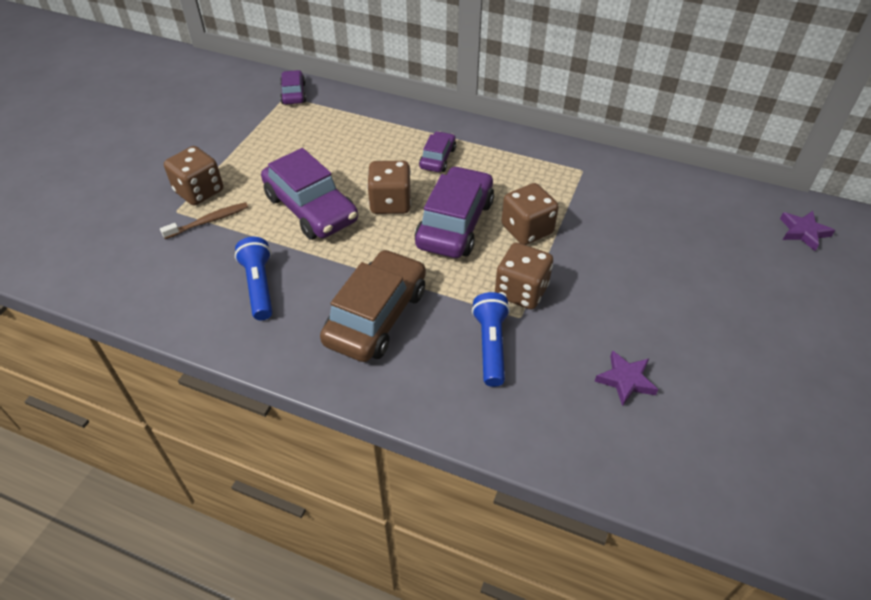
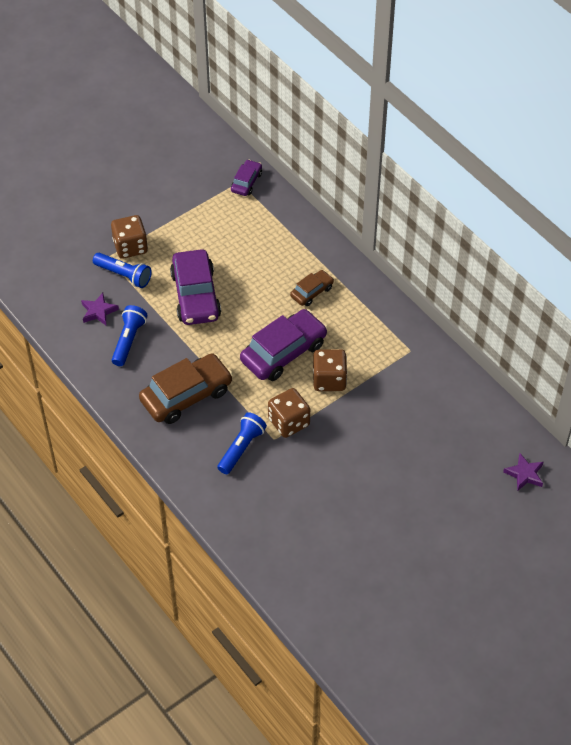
camera: 30 degrees right, 5 degrees up
brown toothbrush [160,202,248,239] -> blue flashlight [93,253,152,288]
brown dice [367,161,411,214] -> none
purple car [419,131,456,172] -> brown car [290,270,334,306]
purple star [595,350,658,406] -> purple star moved to [81,293,119,326]

